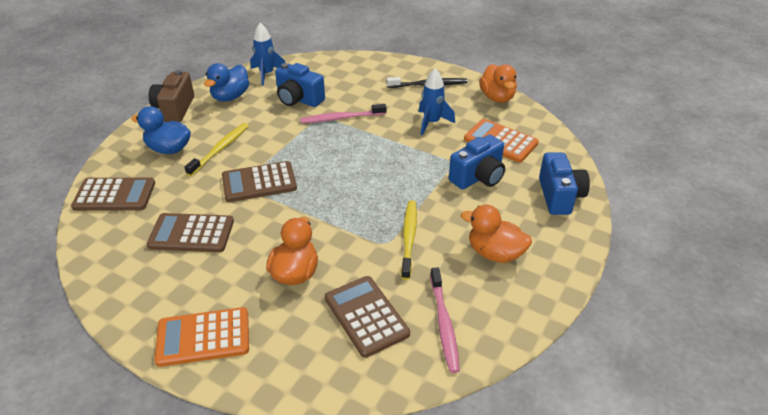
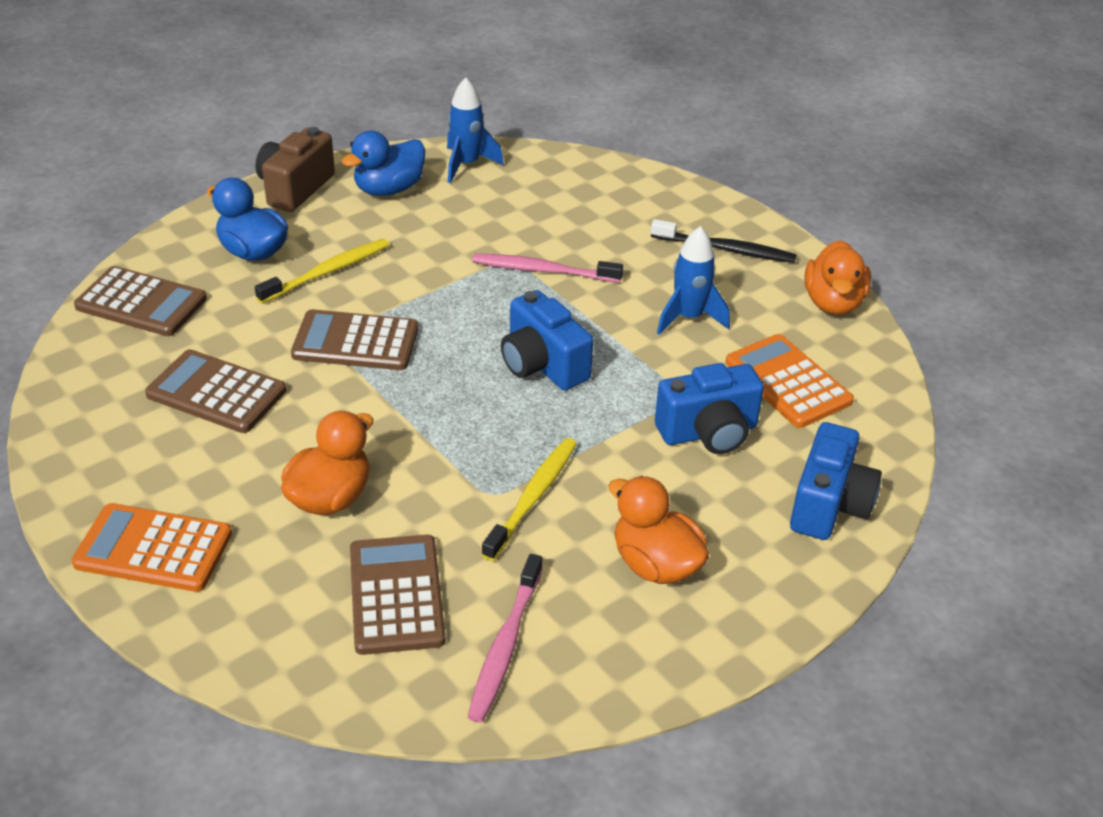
camera: 20 degrees right, 0 degrees up
blue camera [275,63,325,107] -> blue camera moved to [501,290,593,390]

